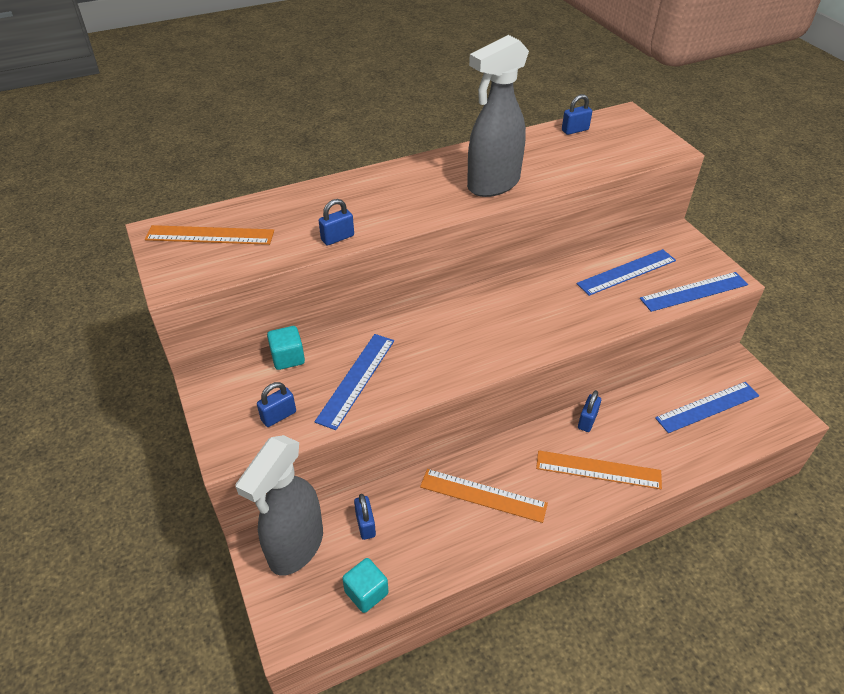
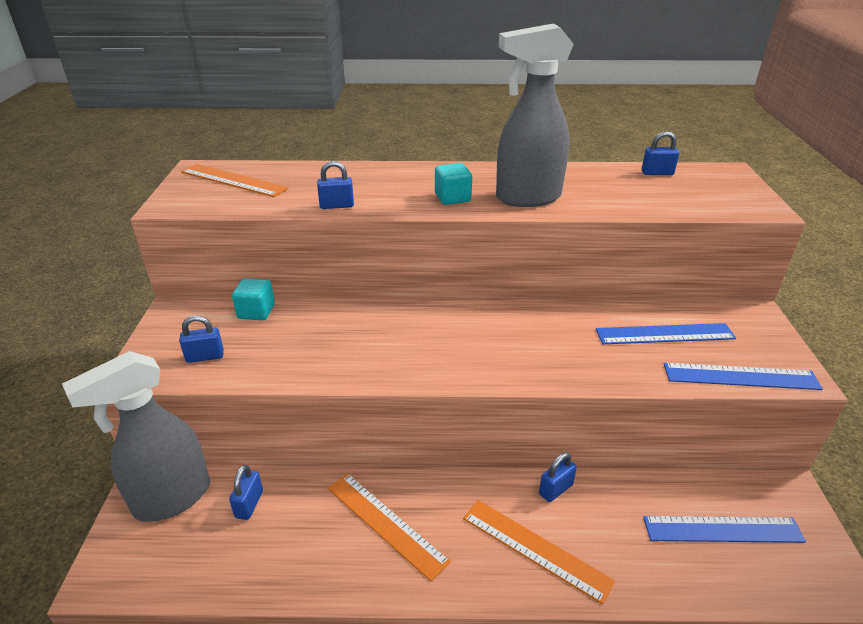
camera: 25 degrees right, 10 degrees down
blue ruler [315,334,394,430] -> none
turquoise cube [342,558,389,613] -> turquoise cube moved to [435,163,472,205]

